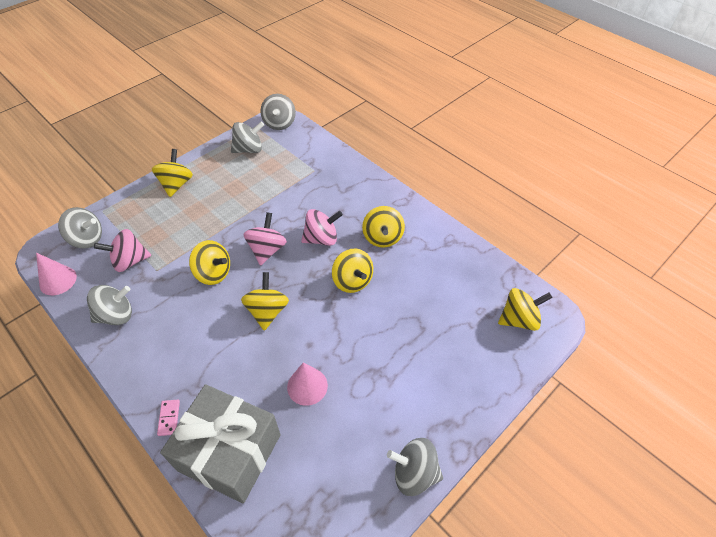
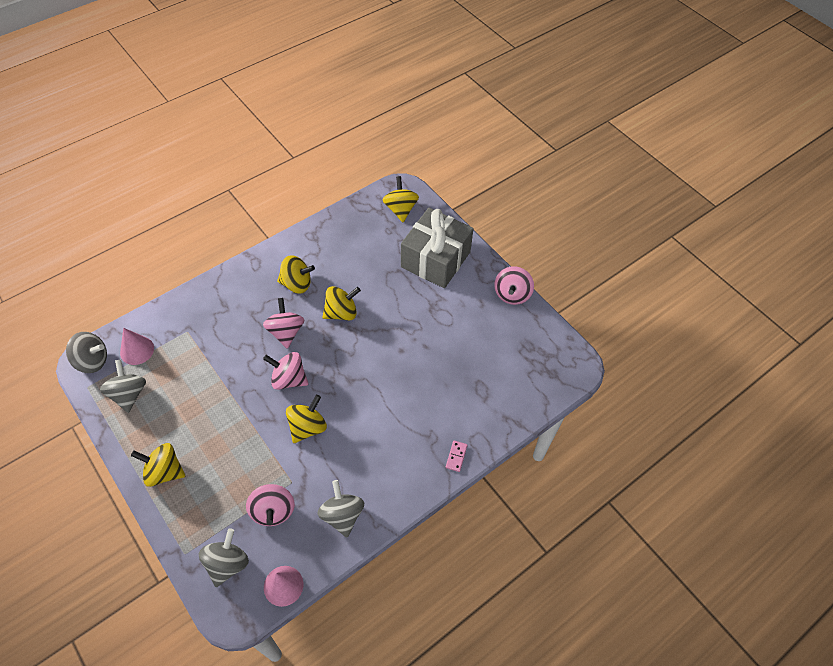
camera: 85 degrees left, 5 degrees up
pink domino [157,400,180,436] -> pink domino turned 75 degrees counterclockwise [446,441,468,472]
grey gift [160,384,281,504] -> grey gift moved to [401,208,474,288]
yellow spinning top [241,272,289,331] -> none
pink cone [287,362,328,406] -> pink cone moved to [120,328,154,365]
grey spinning top [387,438,443,496] -> pink spinning top [494,266,534,305]

